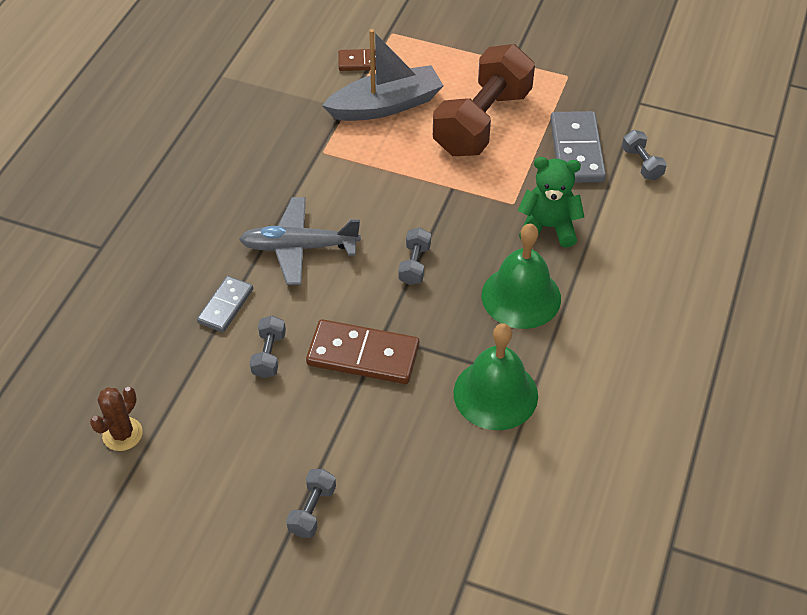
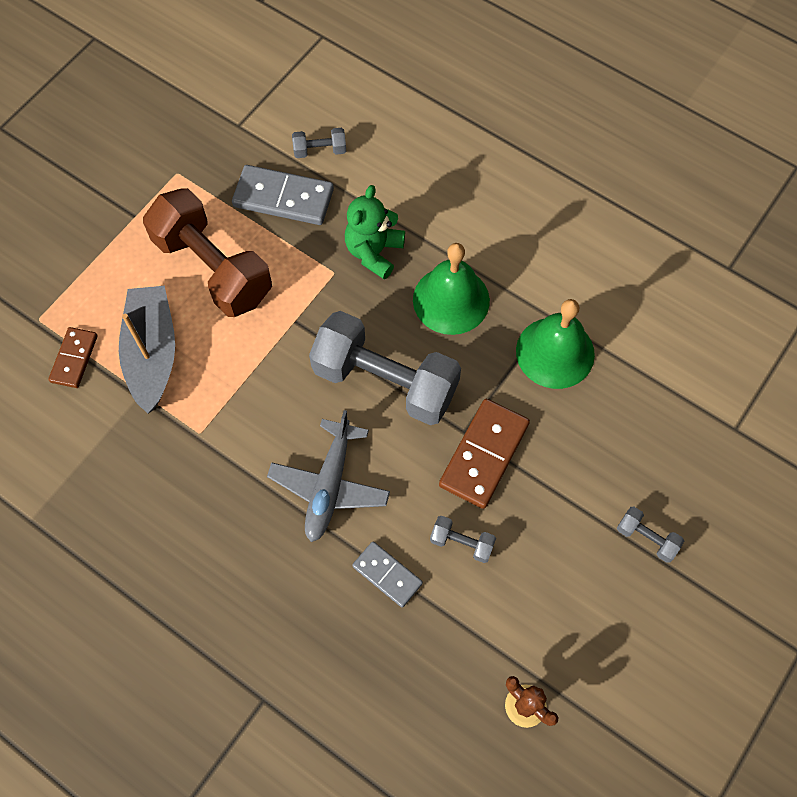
camera: 75 degrees left, 15 degrees up
grey dumbbell [398,228,431,285] -> grey dumbbell [309,311,461,425], size x2.41

